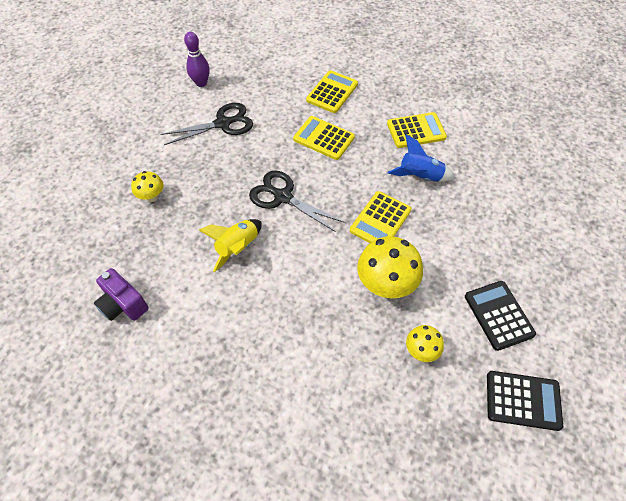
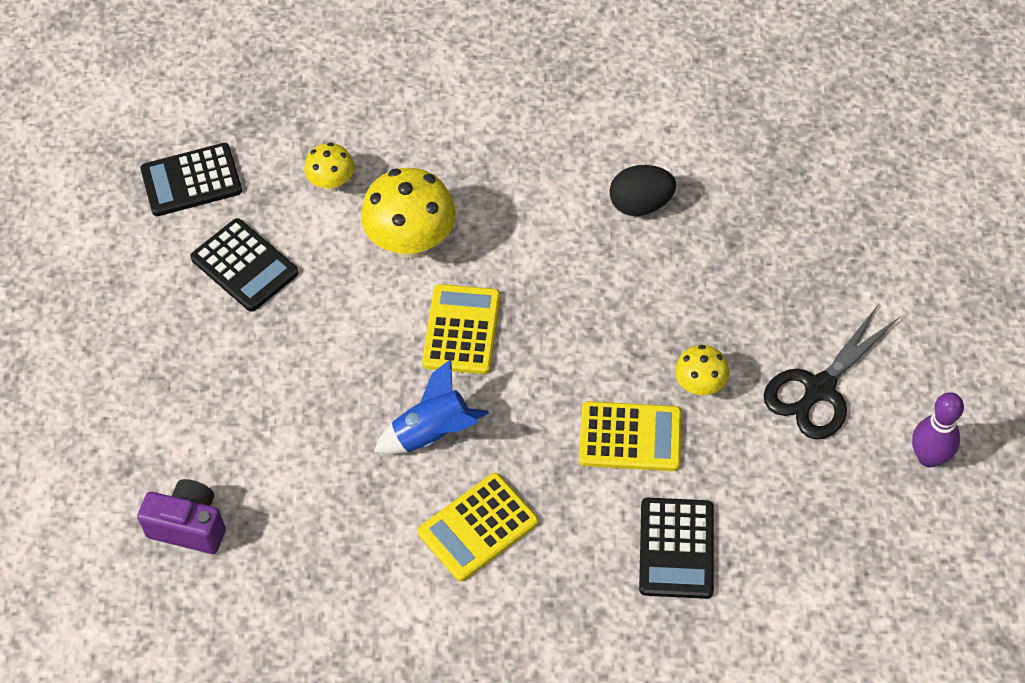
camera: 155 degrees right, 0 degrees up
purple camera [94,268,149,321] -> purple camera moved to [137,479,226,554]
yellow mushroom [131,171,164,202] -> yellow mushroom moved to [675,345,729,395]
yellow rocket [199,219,262,272] -> black egg [610,165,676,216]
black scissors [249,170,343,232] -> none
yellow calculator [306,70,358,113] -> black calculator [639,498,714,599]

